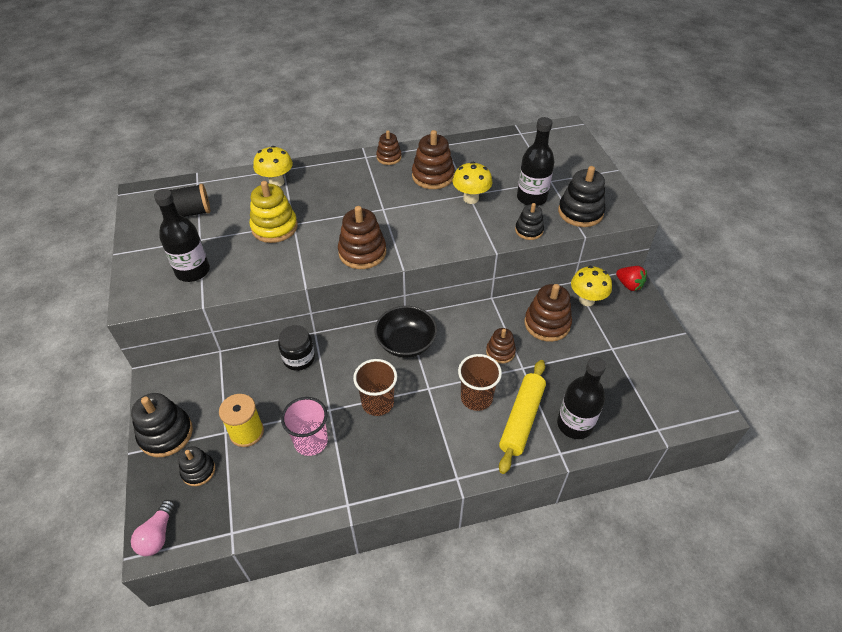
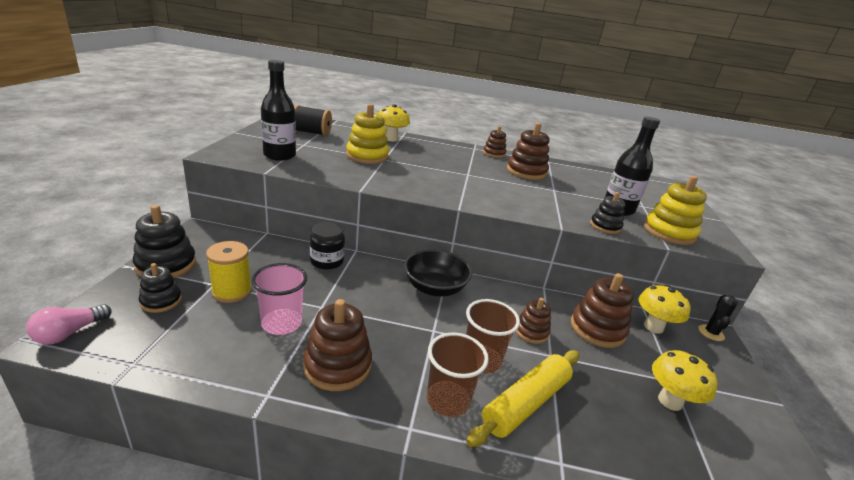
camera: 20 degrees right, 20 degrees down
brown stacking toy [338,206,386,269] -> brown stacking toy moved to [303,299,372,391]
brown cup [353,359,397,416] -> brown cup moved to [427,333,489,417]
yellow mushroom [453,162,492,204] -> yellow mushroom moved to [652,350,718,411]
black bottle [557,357,606,439] -> none
black stacking toy [558,166,605,227] -> yellow stacking toy [644,176,707,245]
red strawberry [616,266,647,291] -> black cactus [699,295,738,341]

